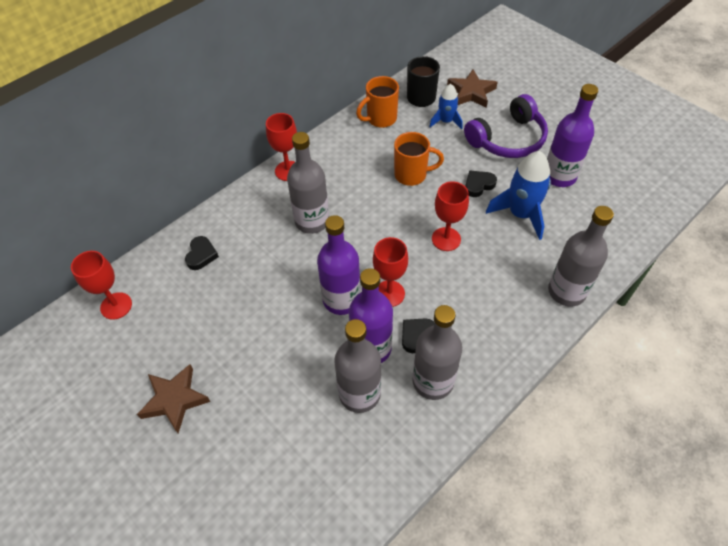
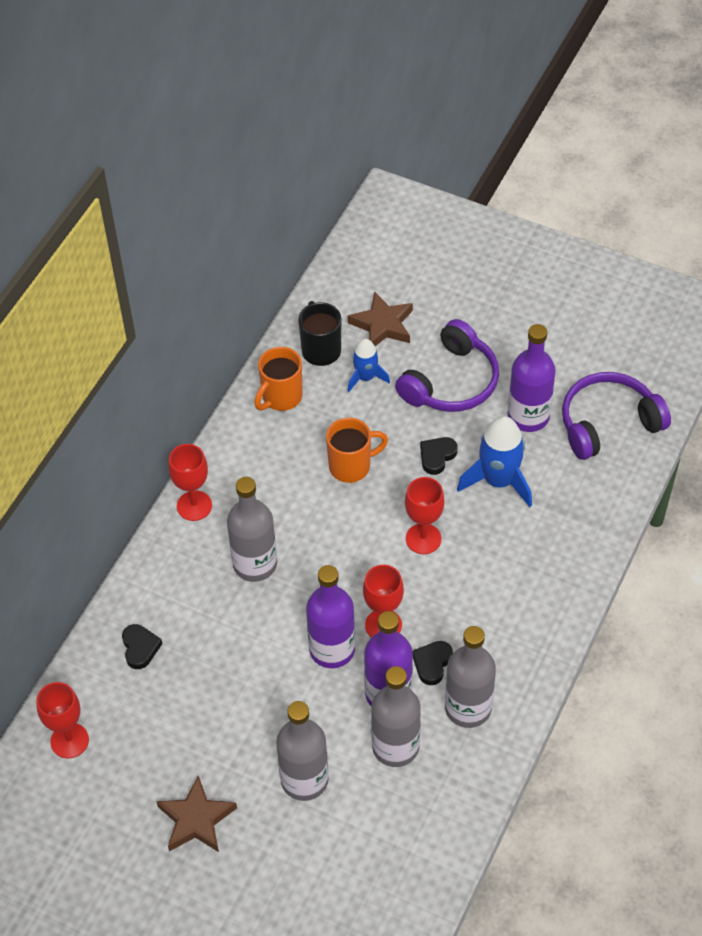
camera: 20 degrees left, 0 degrees up
grey bottle [548,206,614,307] -> grey bottle moved to [276,701,329,801]
none -> purple headphones [562,372,671,460]

